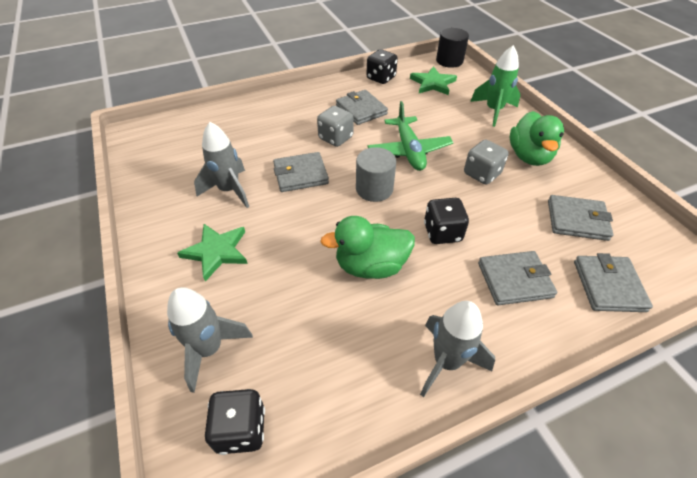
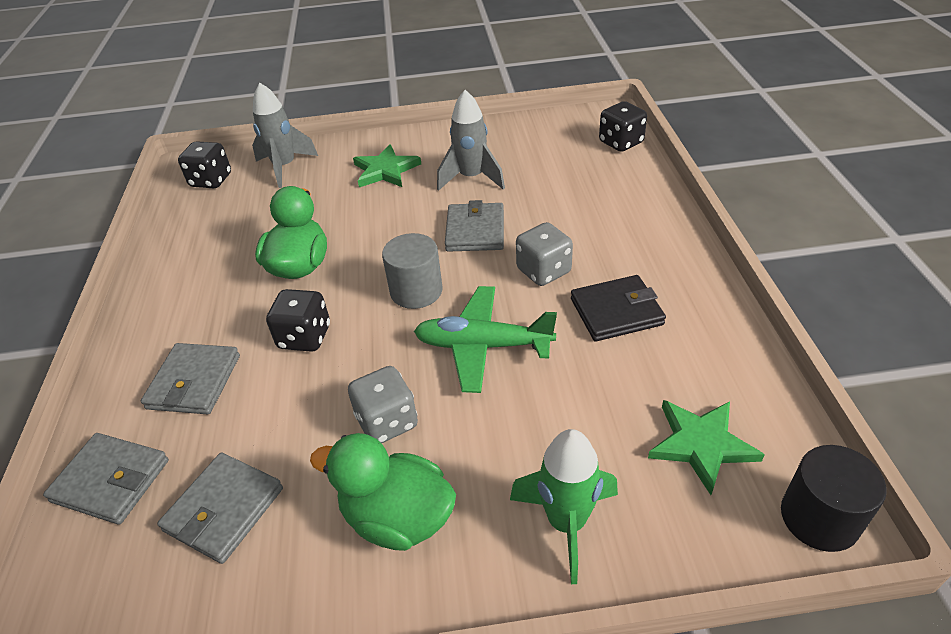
camera: 110 degrees right, 5 degrees down
grey wallet [336,90,388,125] -> black wallet [571,275,666,341]
black dice [366,49,398,84] -> black dice moved to [599,101,647,152]
grey rocket [420,301,495,397] -> none

